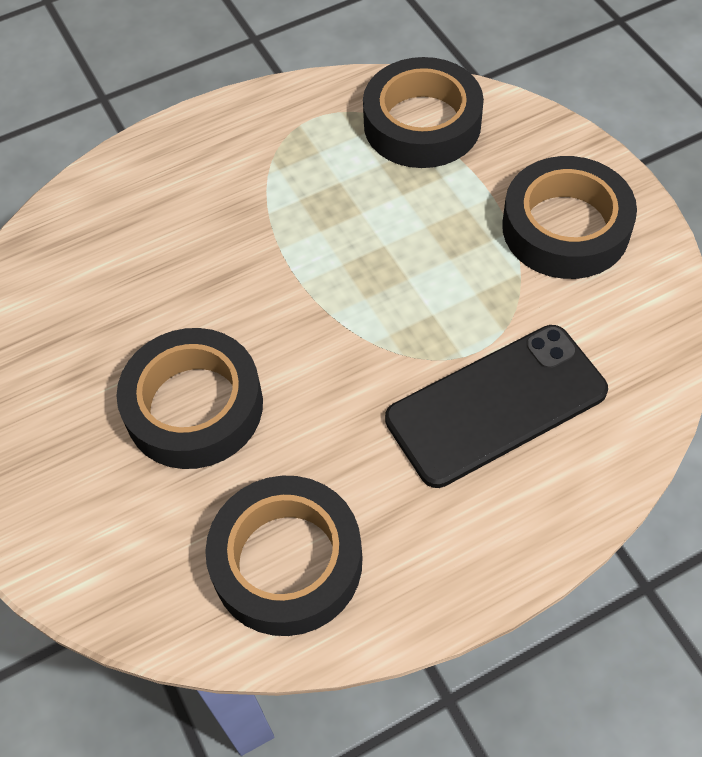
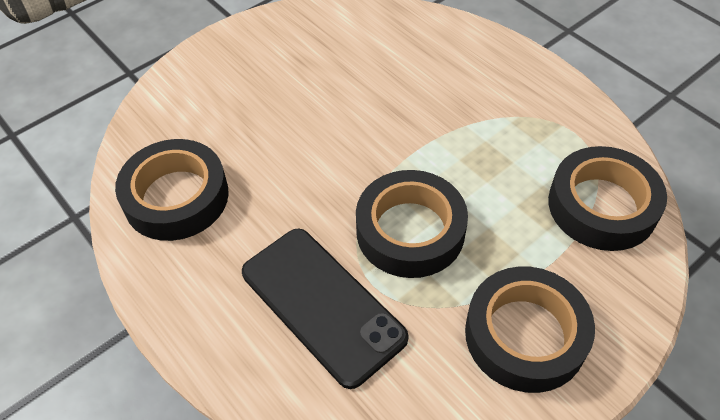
camera: 75 degrees right, 5 degrees down
black tape [116,328,263,469] -> black tape moved to [356,170,468,278]

